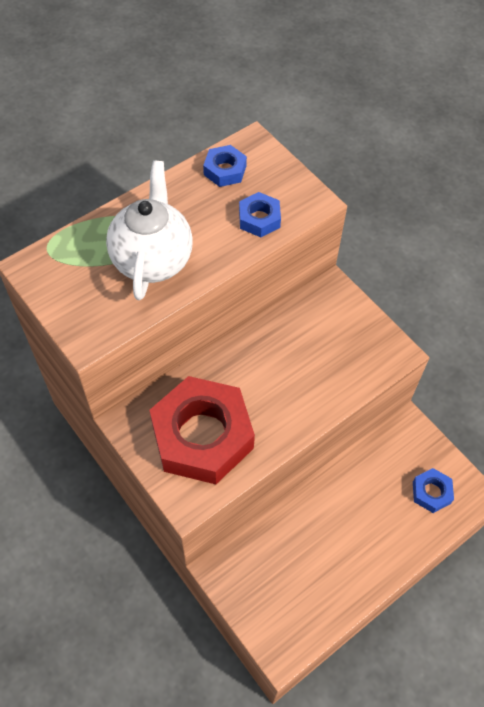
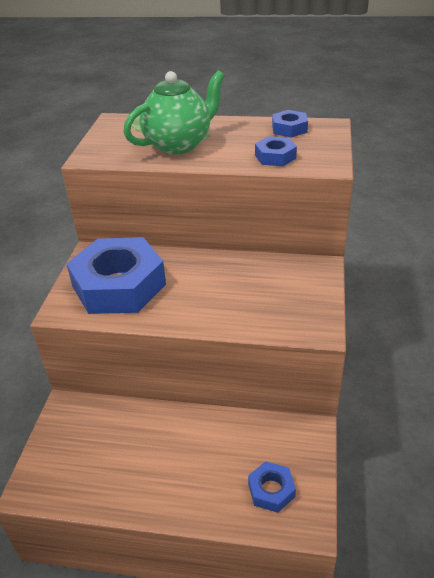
camera: 50 degrees right, 20 degrees down
white teapot [106,160,193,300] -> green teapot [123,70,225,154]
red nut [149,376,255,484] -> blue nut [66,237,166,314]

